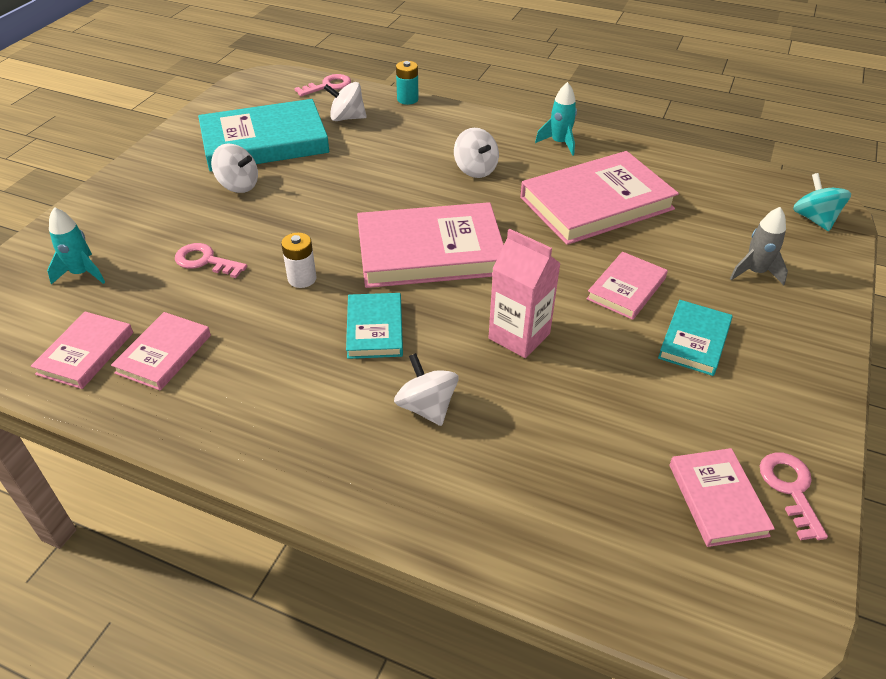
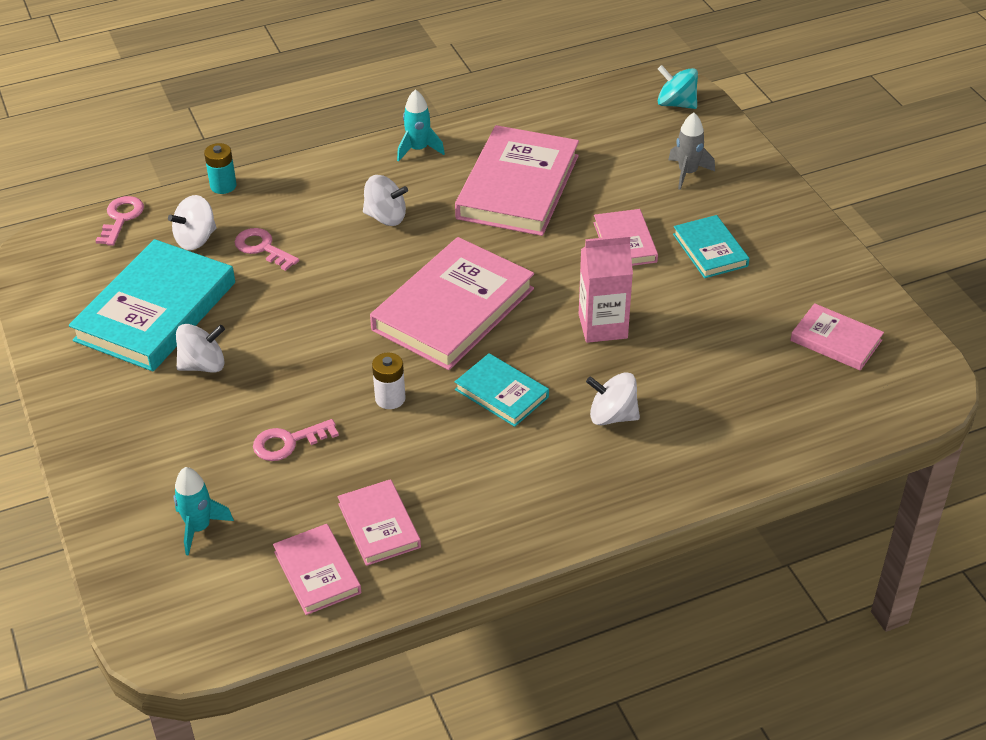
camera: 45 degrees left, 0 degrees up
pink key [760,452,828,540] -> pink key moved to [235,228,299,271]

